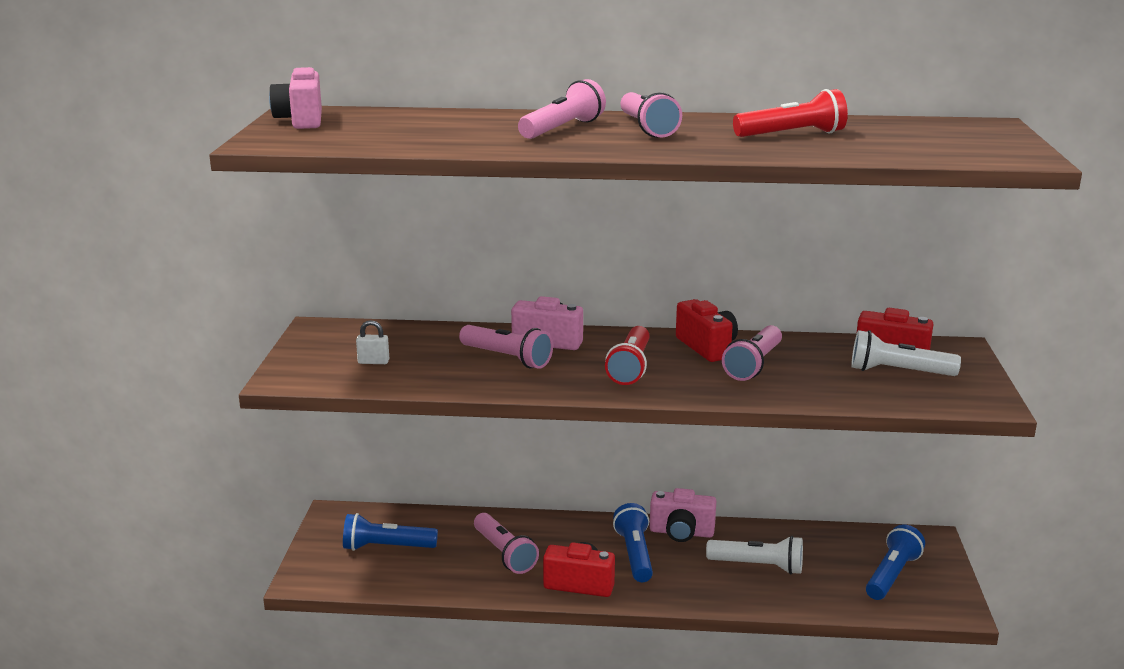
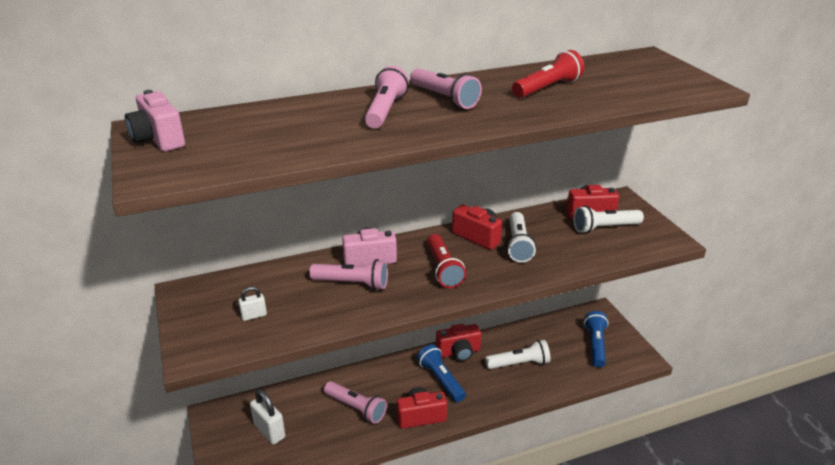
camera: 25 degrees left, 10 degrees up
blue flashlight [343,513,438,551] -> white padlock [250,389,285,444]
pink camera [650,488,716,542] -> red camera [436,324,481,361]
pink flashlight [722,325,782,381] -> white flashlight [506,212,536,263]

